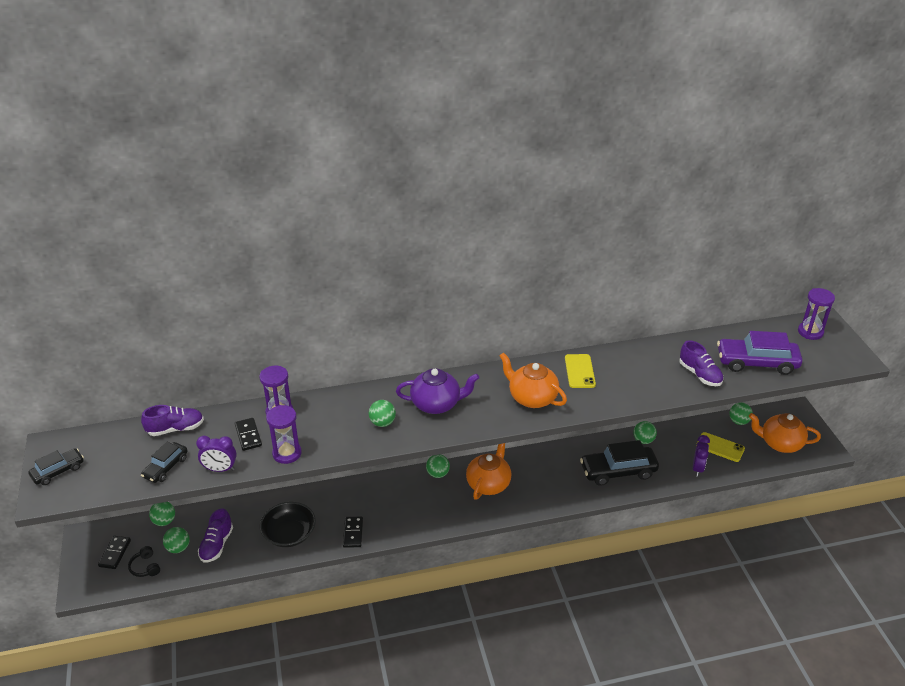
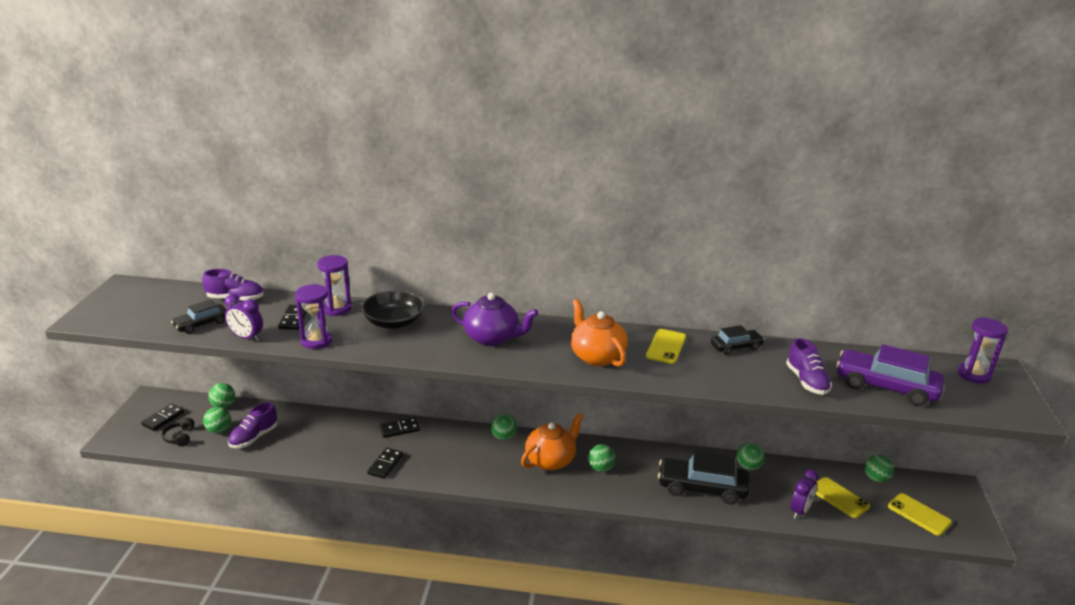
camera: 20 degrees right, 10 degrees down
black car [28,448,84,485] -> black car moved to [711,325,765,355]
black bowl [260,502,316,547] -> black bowl moved to [361,290,425,329]
green ball [369,400,396,427] -> green ball moved to [588,444,616,472]
orange teapot [749,413,821,453] -> yellow phone [888,493,952,536]
none -> black domino [380,417,420,438]

